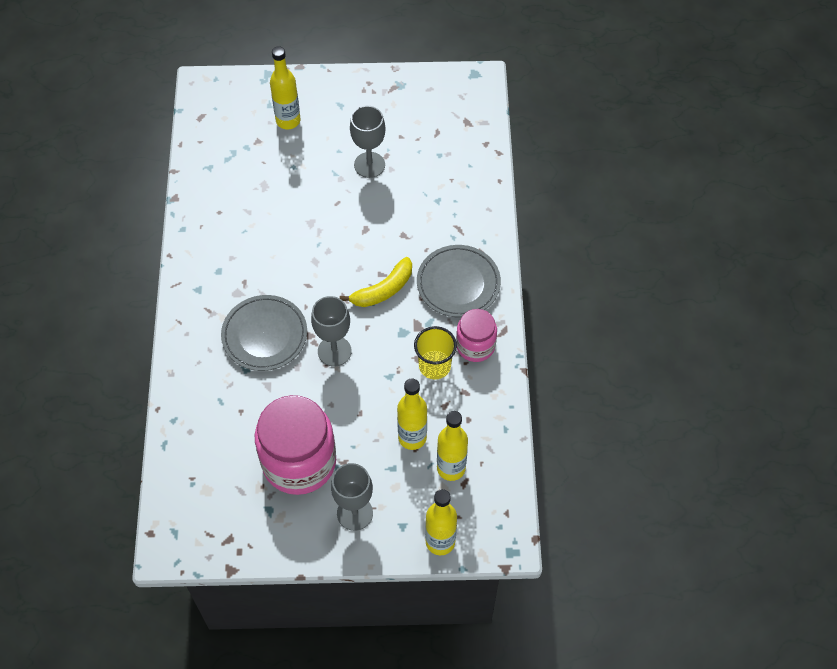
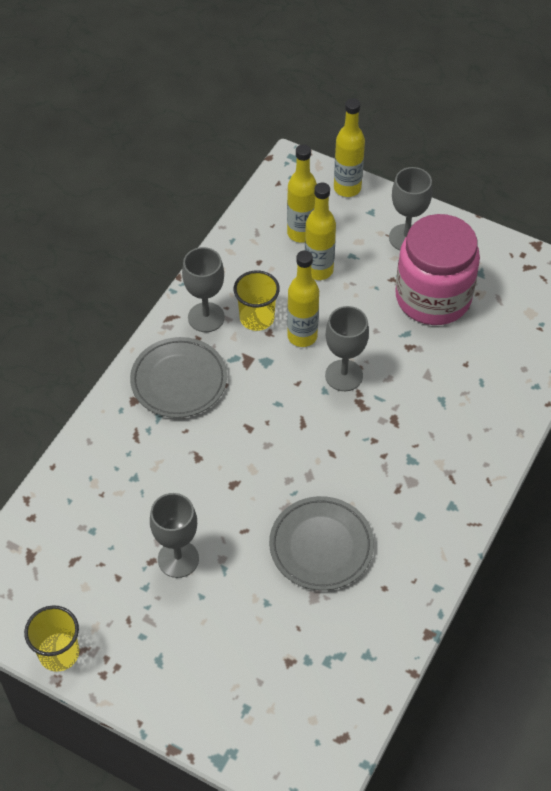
camera: 150 degrees left, 5 degrees down
grey plate [221,295,307,371] -> grey plate moved to [269,496,374,591]
yellow bottle [270,46,301,129] -> yellow bottle moved to [287,250,319,347]
yellow banana [340,257,412,307] -> none
pink jar [456,309,497,362] -> grey goblet [182,247,225,332]
none -> yellow cup [24,605,79,672]

